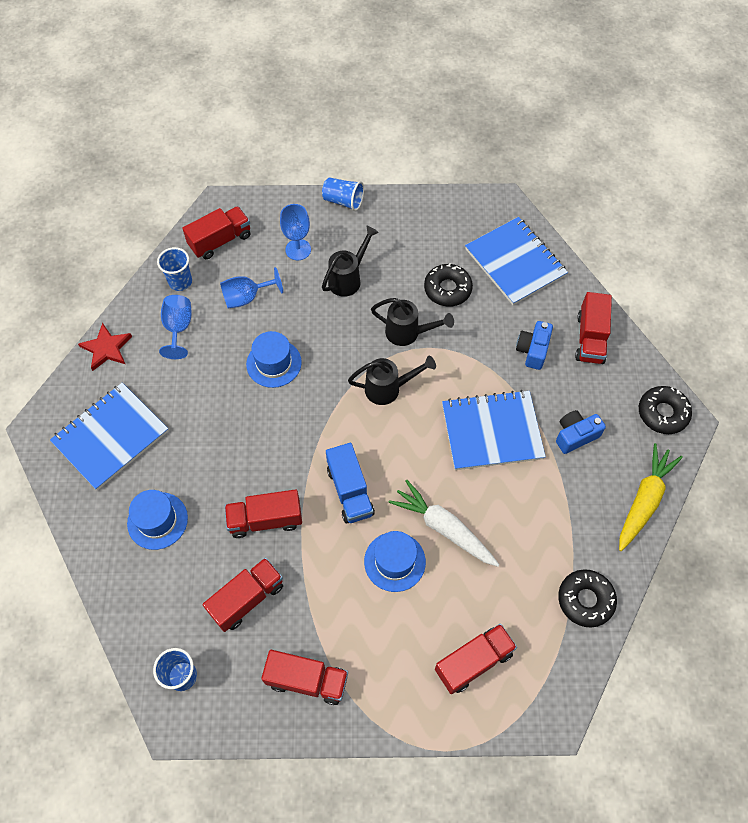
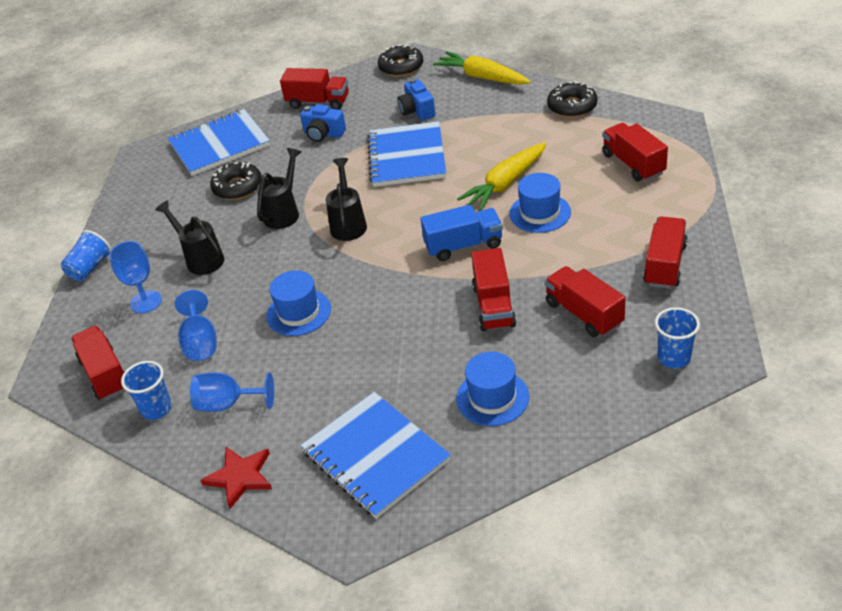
camera: 80 degrees left, 20 degrees down
white carrot [389,480,499,567] -> yellow carrot [457,143,546,211]

